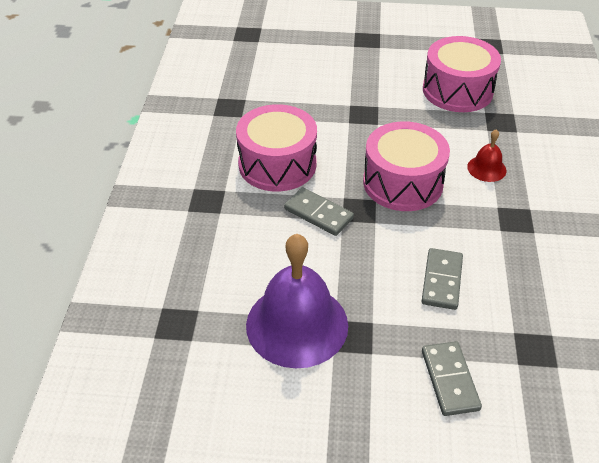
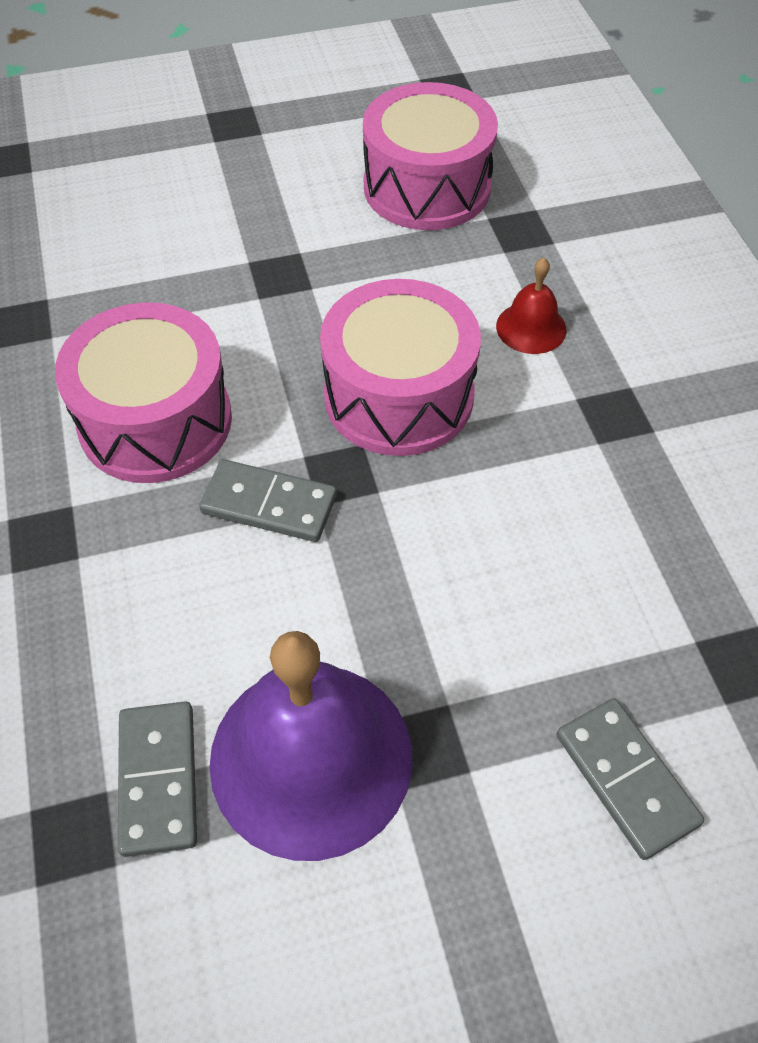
camera: 20 degrees left, 10 degrees up
grey domino [422,248,463,310] -> grey domino moved to [118,701,197,857]

